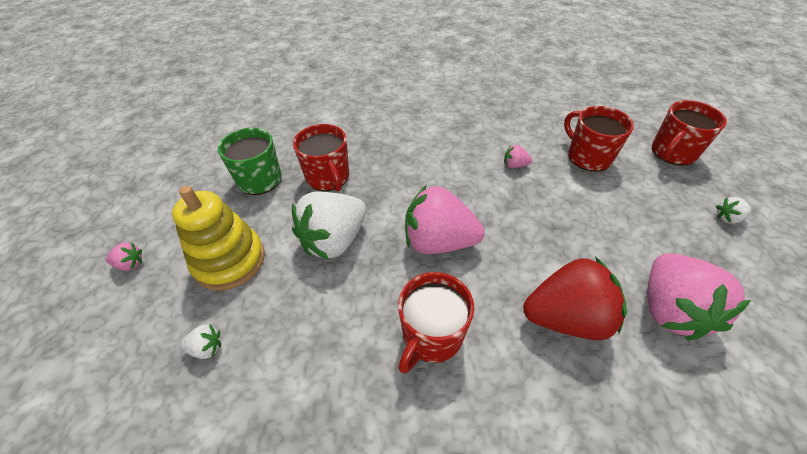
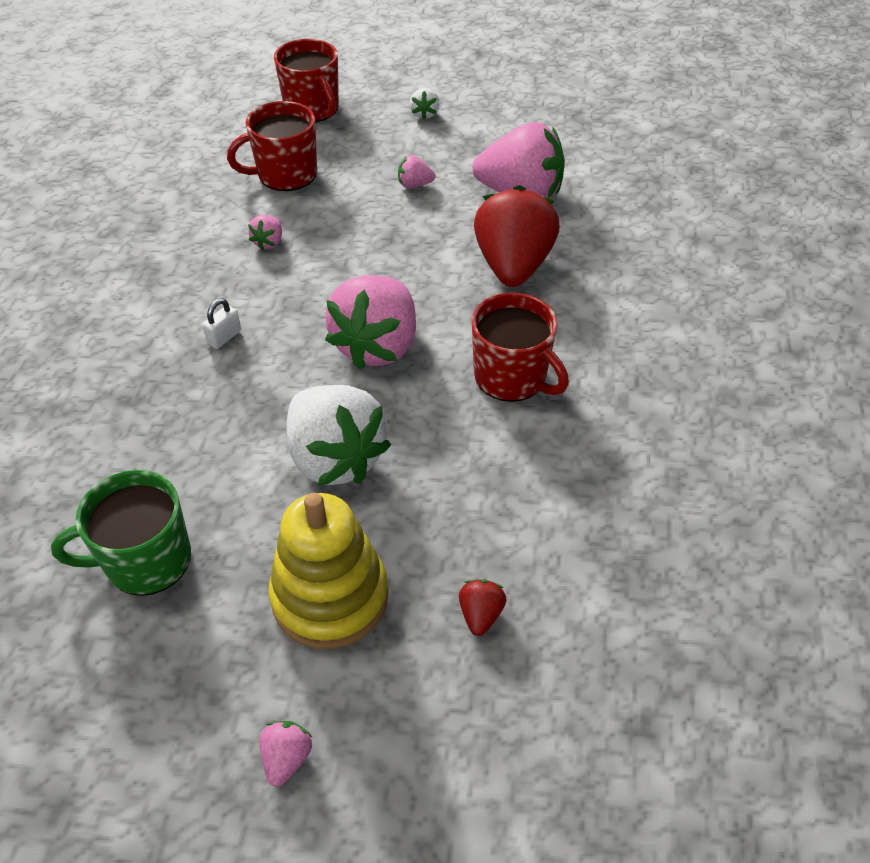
camera: 80 degrees left, 0 degrees up
white strawberry [180,324,221,359] -> red strawberry [459,579,506,636]
red mug [293,124,349,191] -> none
none -> white padlock [202,298,241,349]
none -> pink strawberry [398,155,435,188]

